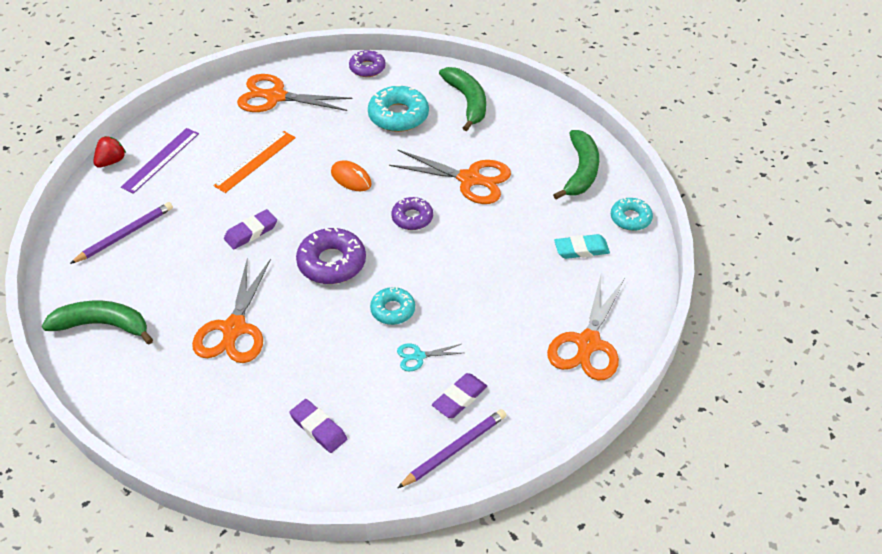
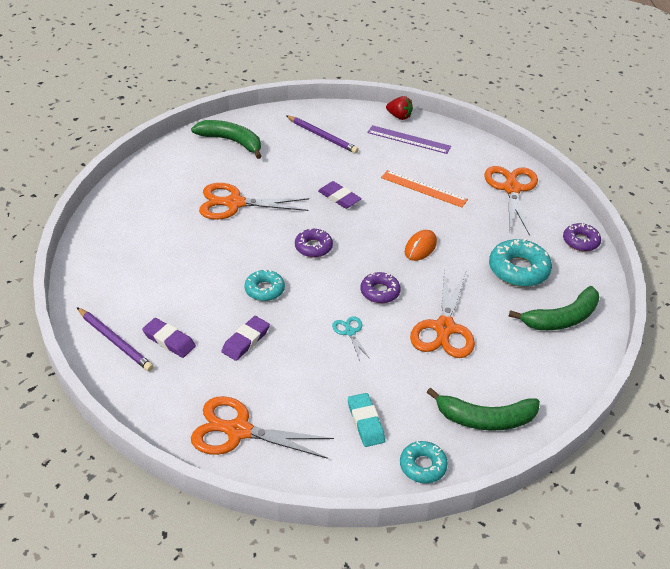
camera: 80 degrees right, 5 degrees down
green banana [42,301,153,345] -> green banana turned 60 degrees counterclockwise [191,120,262,159]
purple eraser [289,399,347,453] -> purple eraser moved to [221,316,270,361]
purple donut [296,227,366,284] -> purple donut [295,228,333,258], size x0.63
turquoise scissors [397,343,462,372] -> turquoise scissors moved to [332,316,371,361]

